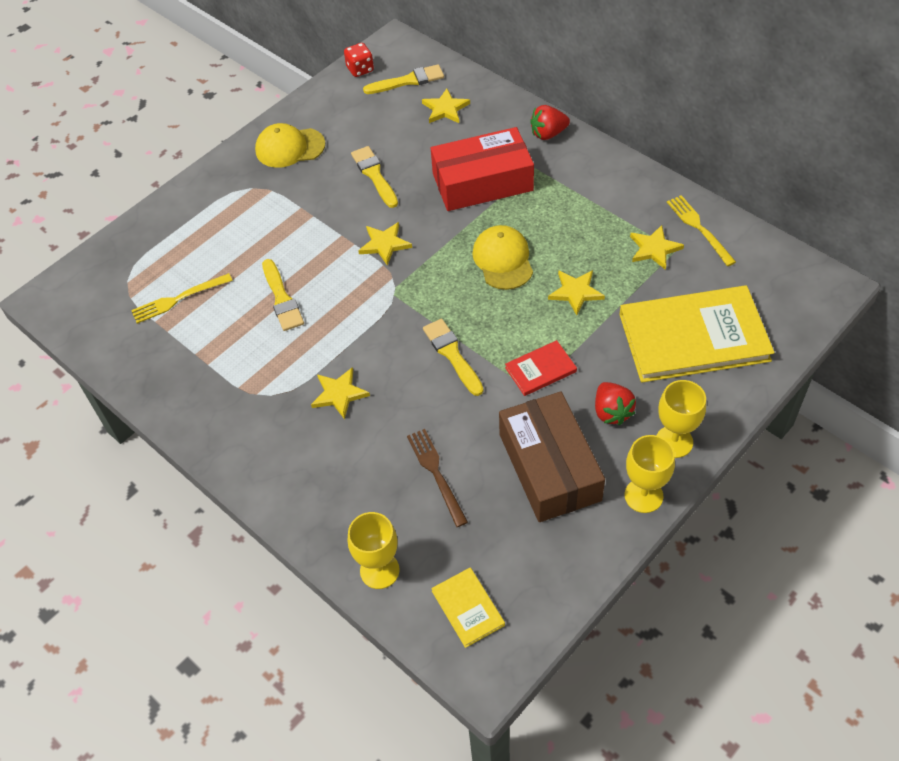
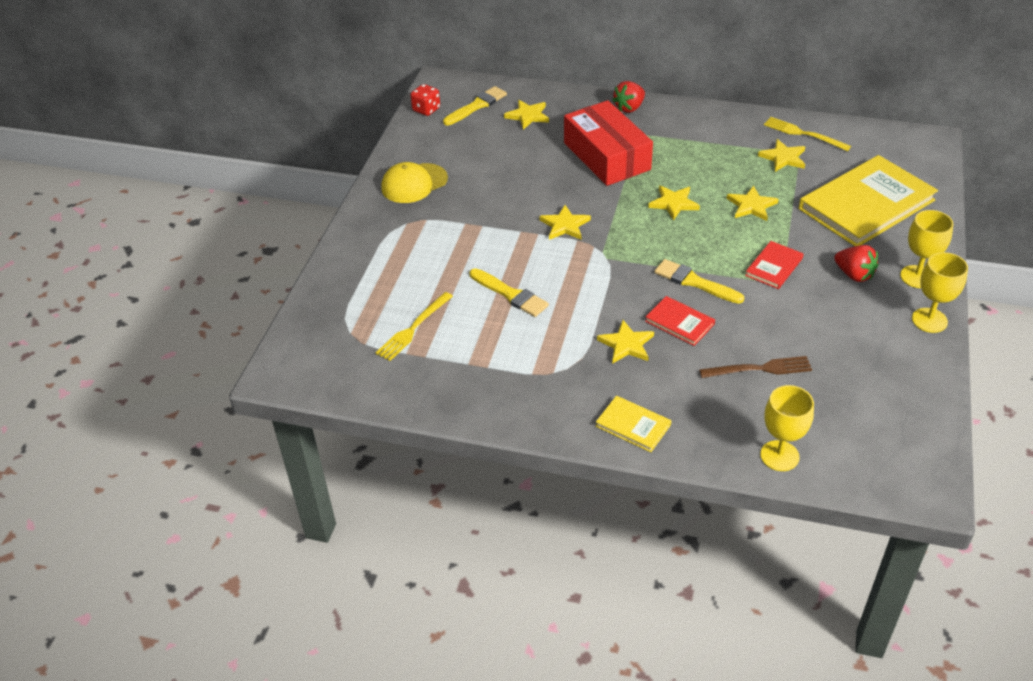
camera: 30 degrees left, 10 degrees down
yellow brush [351,146,398,208] -> none
brown fork [407,429,468,527] -> brown fork turned 135 degrees clockwise [699,356,812,378]
red box [431,127,534,211] -> red box turned 75 degrees counterclockwise [564,100,653,186]
yellow book [431,568,505,648] -> yellow book moved to [596,396,671,452]
yellow cap [472,225,533,290] -> yellow star [648,185,700,221]
brown box [499,391,605,522] -> none
none -> red book [645,296,715,346]

